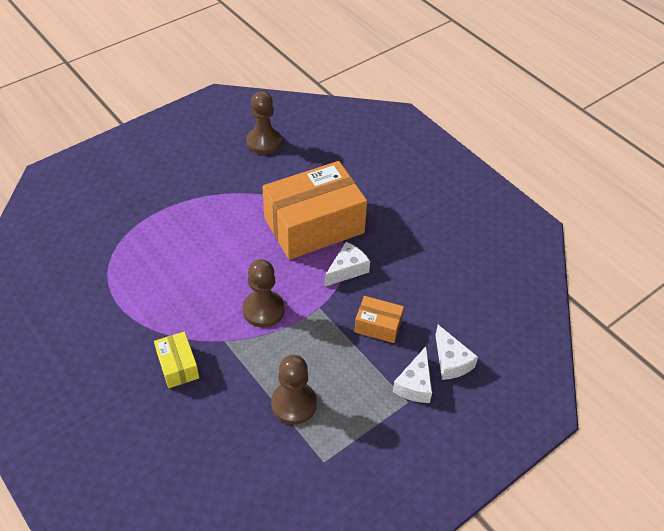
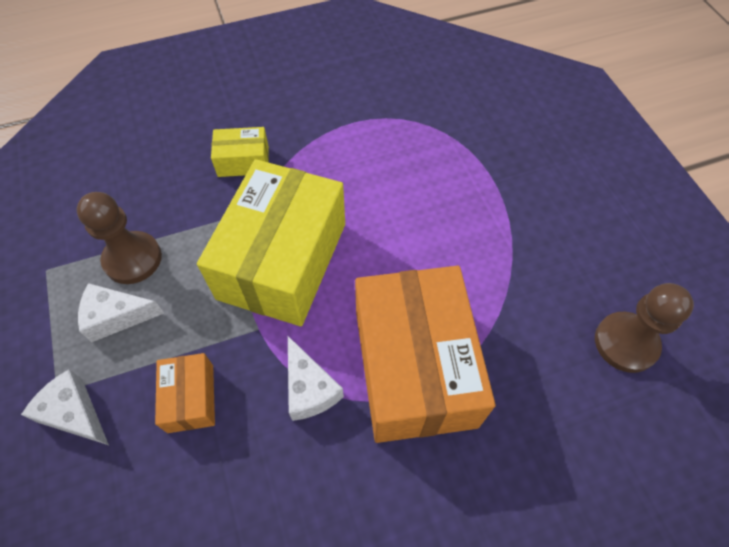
camera: 110 degrees right, 10 degrees up
brown pawn [243,259,285,327] -> yellow box [197,159,345,326]
orange box [355,296,404,343] -> orange box turned 45 degrees counterclockwise [155,353,215,433]
white cheese [435,325,478,380] -> white cheese moved to [78,283,164,342]

